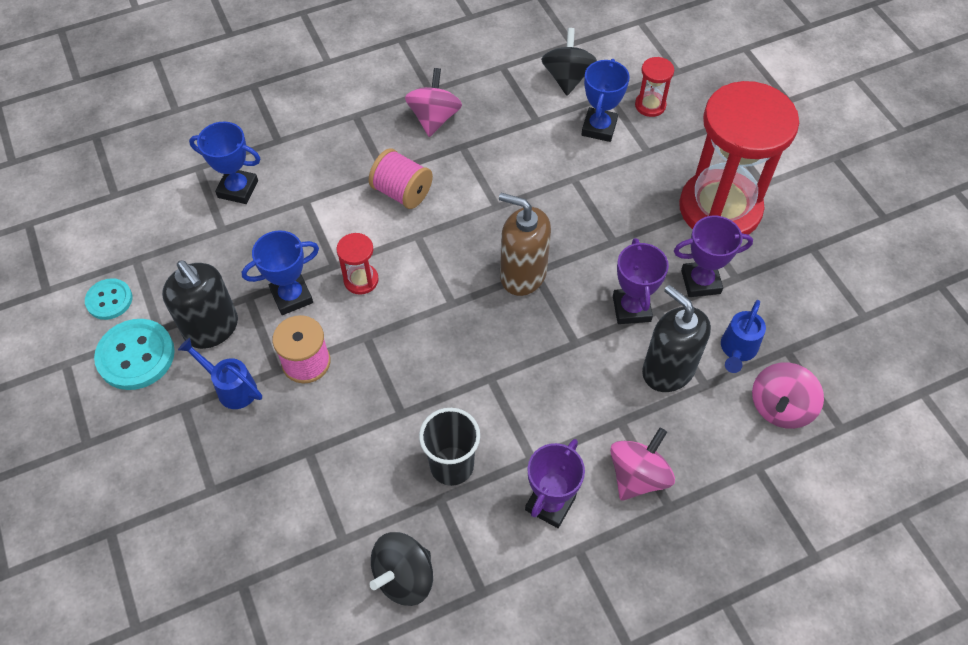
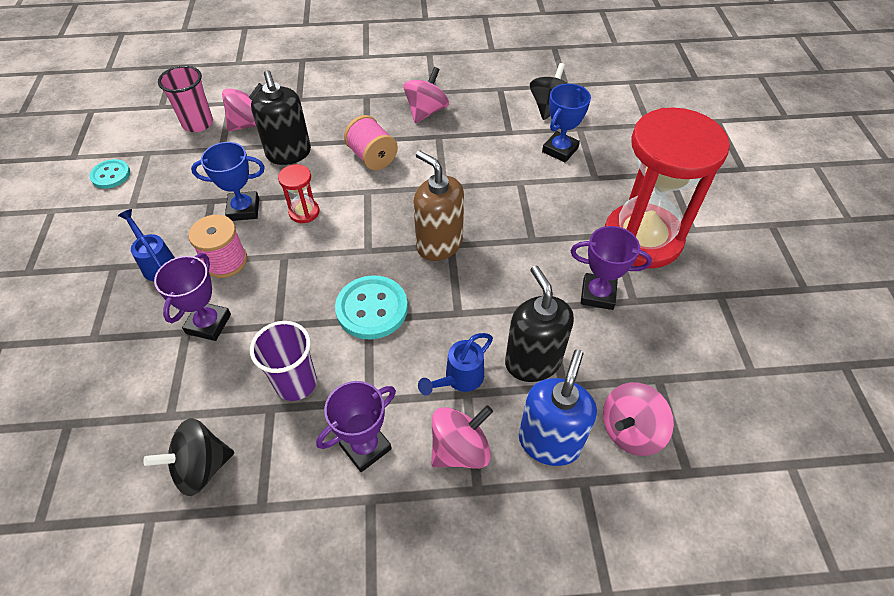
camera: 20 degrees right, 5 degrees down
turquoise button [94,319,175,390] -> turquoise button moved to [335,275,408,340]
black soap dispenser [162,260,238,349] -> black soap dispenser moved to [251,70,311,165]
blue trophy [189,122,260,204] -> pink spinning top [222,83,263,131]
black cup [419,408,480,486] -> purple cup [250,321,317,401]
purple trophy [613,238,669,324] -> purple trophy moved to [154,253,231,341]
red hourglass [635,57,674,117] -> none
blue watering can [721,300,766,373] -> blue watering can moved to [418,333,493,396]
none -> pink cup [158,65,213,132]
none -> blue soap dispenser [519,349,597,466]

